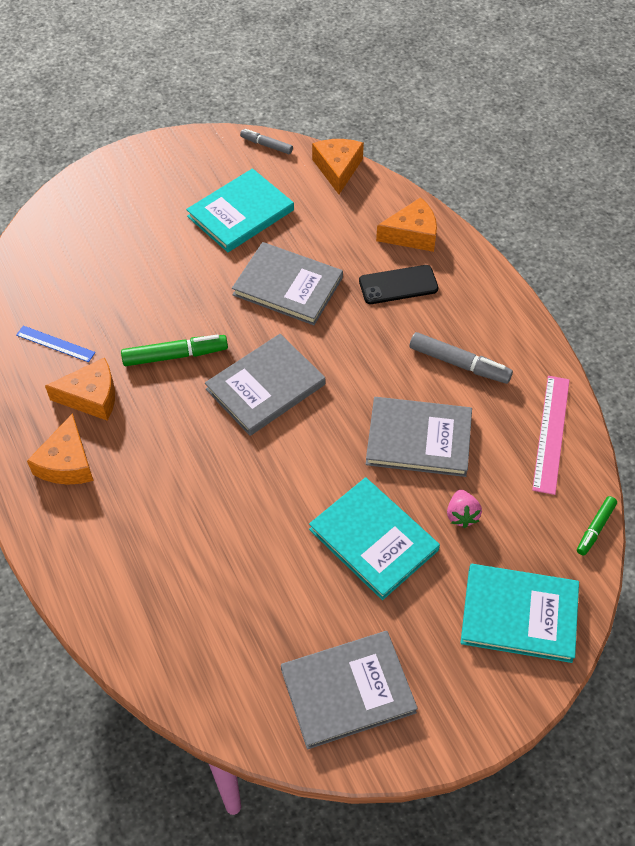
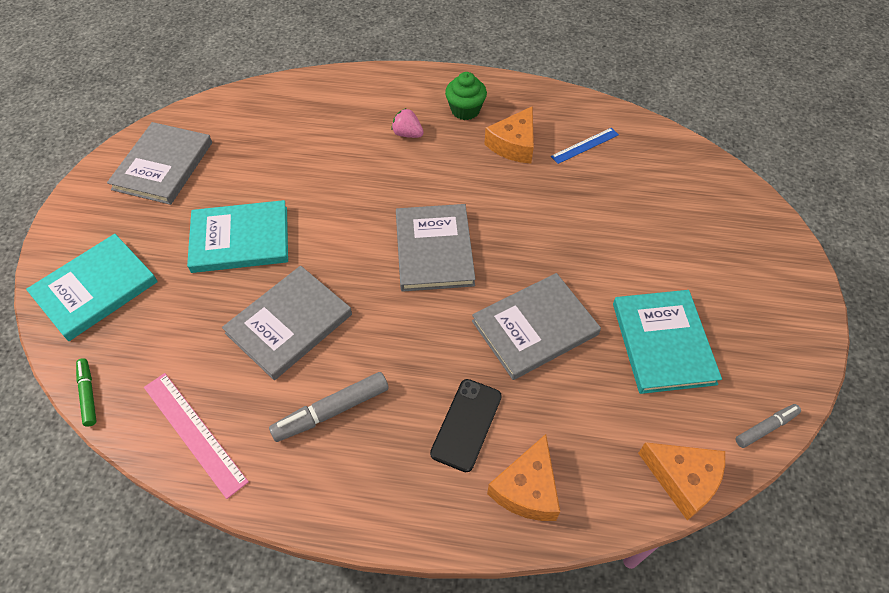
camera: 125 degrees right, 0 degrees up
orange cheese [27,413,94,485] -> green cupcake [445,72,487,120]
green marker [121,334,228,366] -> none
pink strawberry [447,490,482,528] -> pink strawberry moved to [391,108,424,138]

